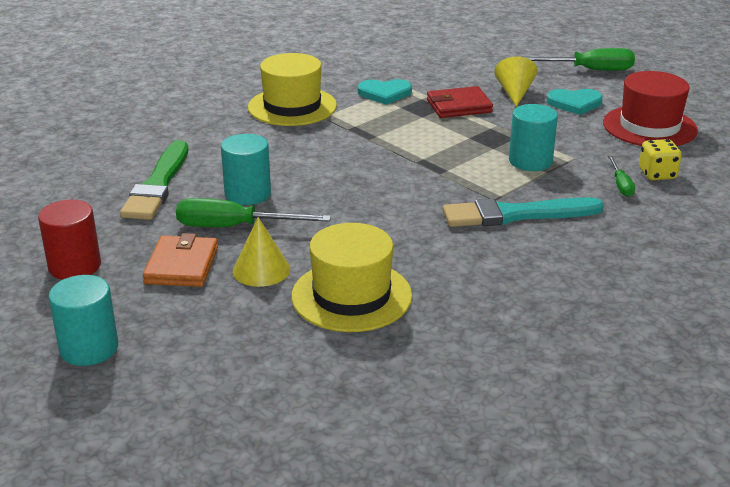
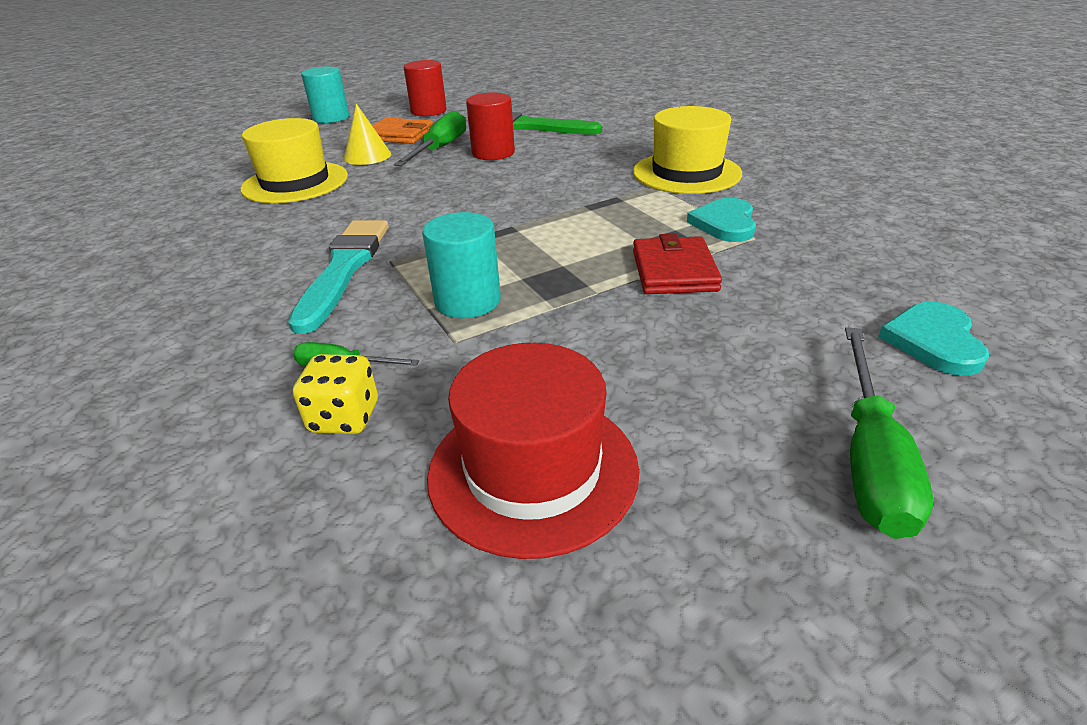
camera: 105 degrees right, 5 degrees up
turquoise cylinder [221,134,271,205] -> red cylinder [466,92,515,160]
yellow cone [494,56,538,107] -> none
turquoise heart [547,89,603,115] -> turquoise heart moved to [878,302,989,376]

